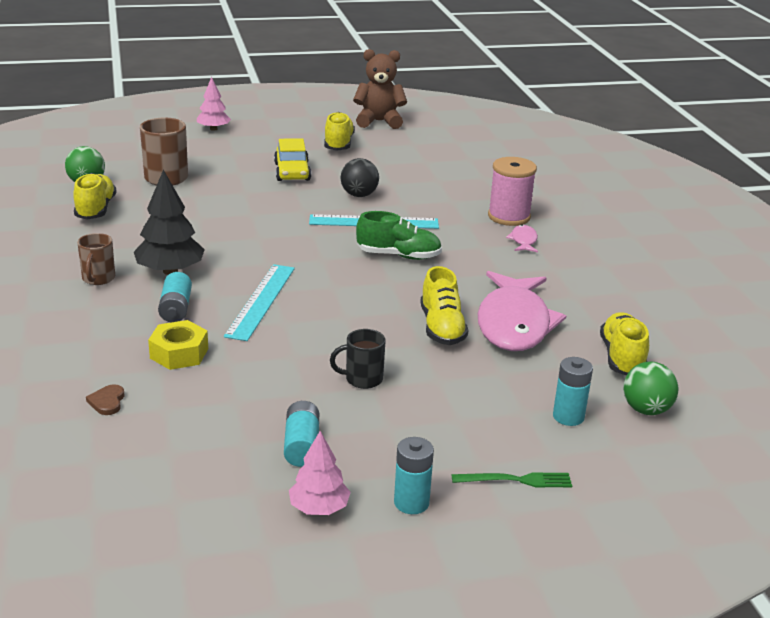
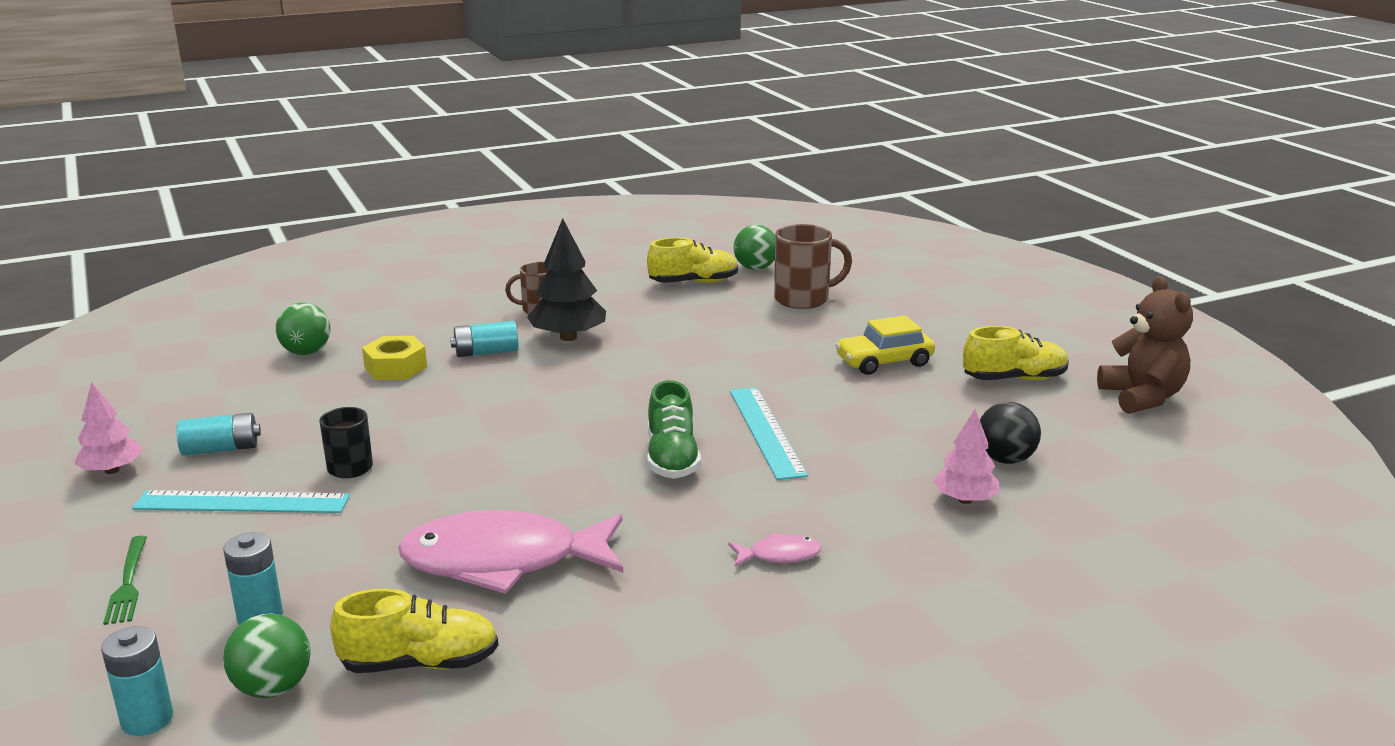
camera: 80 degrees right, 5 degrees down
brown heart [86,384,125,415] -> green ball [276,303,330,355]
pink tree [197,77,231,131] -> pink tree moved to [934,409,1000,504]
turquoise ruler [224,264,295,341] -> turquoise ruler moved to [132,490,350,513]
black ball [341,158,379,197] -> black ball moved to [980,402,1041,464]
turquoise battery [394,437,434,514] -> turquoise battery moved to [101,626,173,736]
yellow shoe [421,266,468,345] -> none
pink spool [488,157,537,226] -> none

